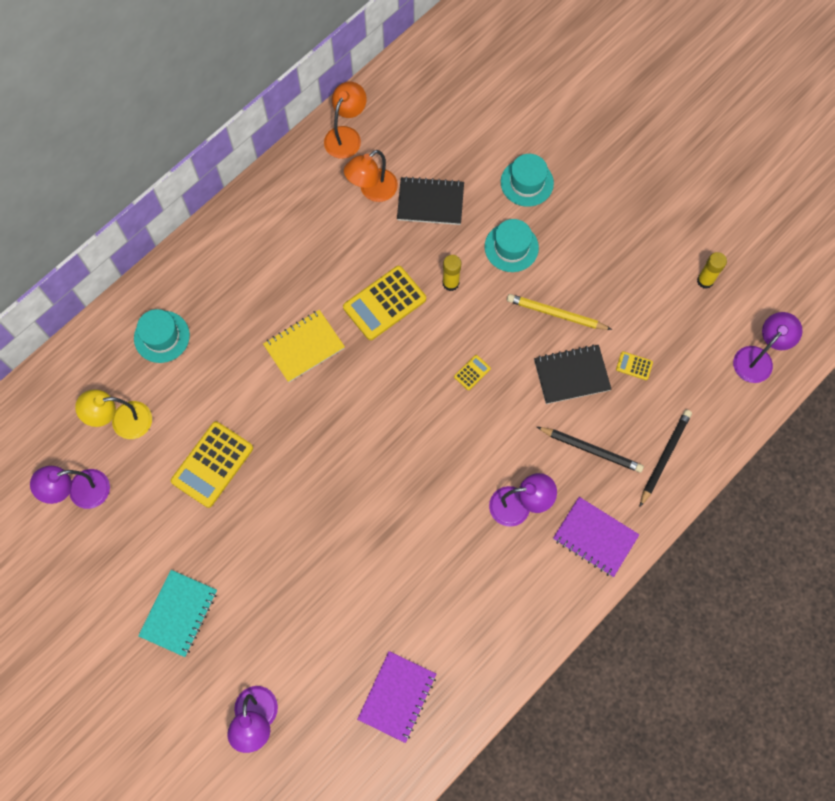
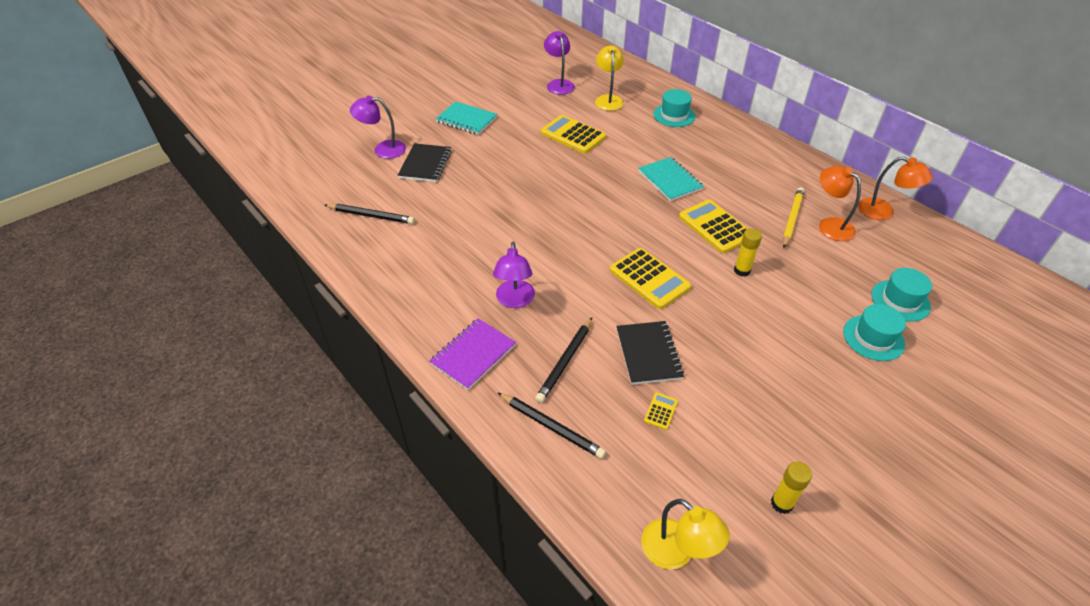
camera: 95 degrees right, 25 degrees down
yellow notebook [263,310,345,382] -> turquoise notebook [638,157,704,201]
purple notebook [357,651,436,743] -> black pencil [325,204,415,224]
black notebook [397,176,464,225] -> black notebook moved to [398,143,452,182]
yellow calculator [454,355,491,390] -> yellow calculator [610,248,691,309], size x2.25
turquoise hat [485,219,539,272] -> turquoise hat moved to [871,268,932,322]
yellow pencil [507,294,612,330] -> yellow pencil moved to [783,187,804,248]
purple lamp [733,312,802,383] -> yellow lamp [641,499,730,569]

